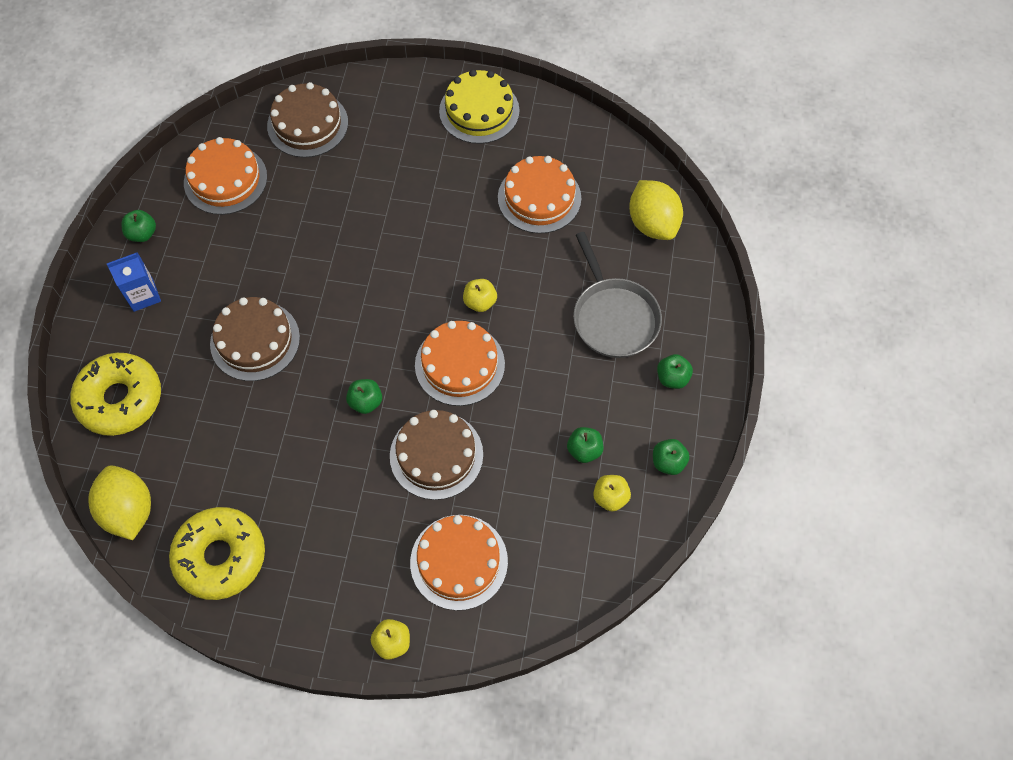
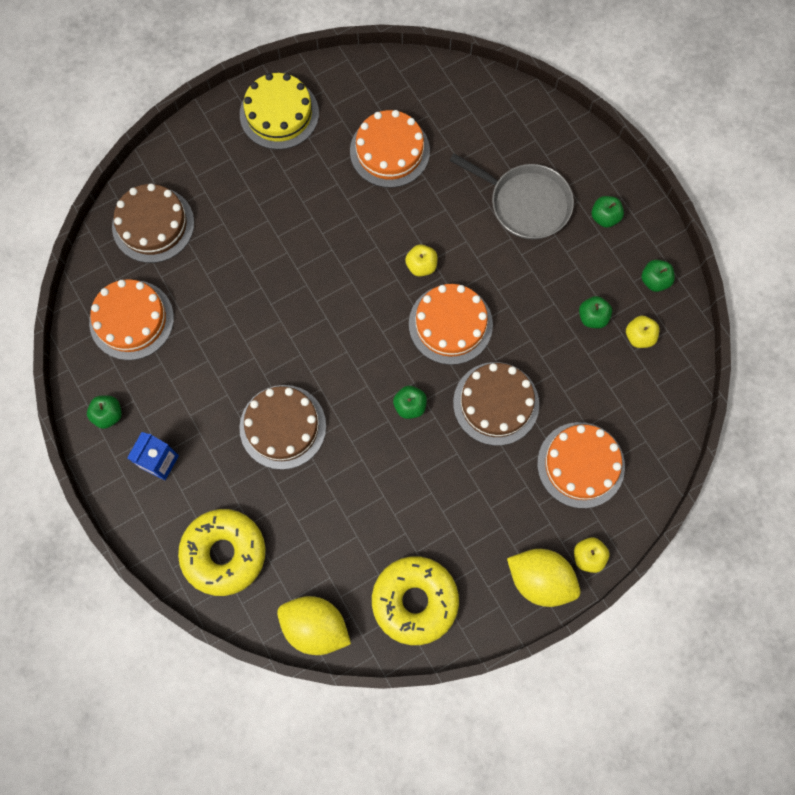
camera: 40 degrees left, 10 degrees up
yellow lemon [629,180,683,240] -> yellow lemon moved to [507,549,580,607]

